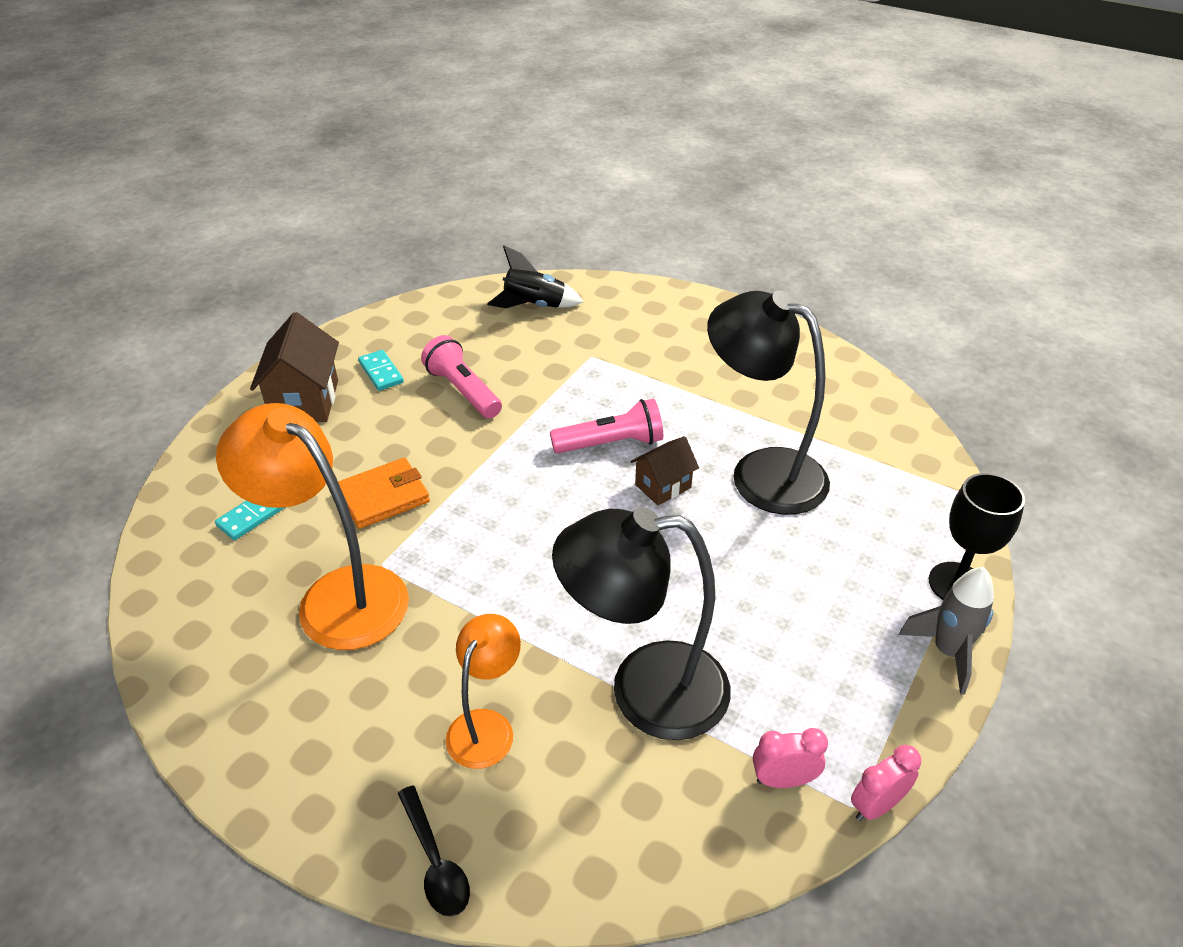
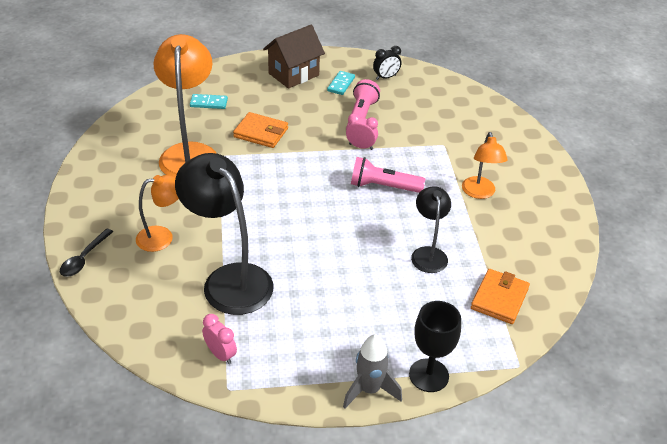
camera: 50 degrees right, 0 degrees up
black rocket [487,246,583,308] -> none
pink flashlight [550,398,663,453] -> pink flashlight turned 150 degrees clockwise [351,157,425,193]
brown house [631,436,699,505] -> none
black lamp [707,291,830,515] -> black lamp [411,186,451,273], size x0.56
pink clock [851,745,921,821] -> pink clock moved to [346,113,378,150]
none -> black clock [373,46,401,80]
none -> orange lamp [462,132,508,199]
none -> orange wallet [471,269,530,324]

